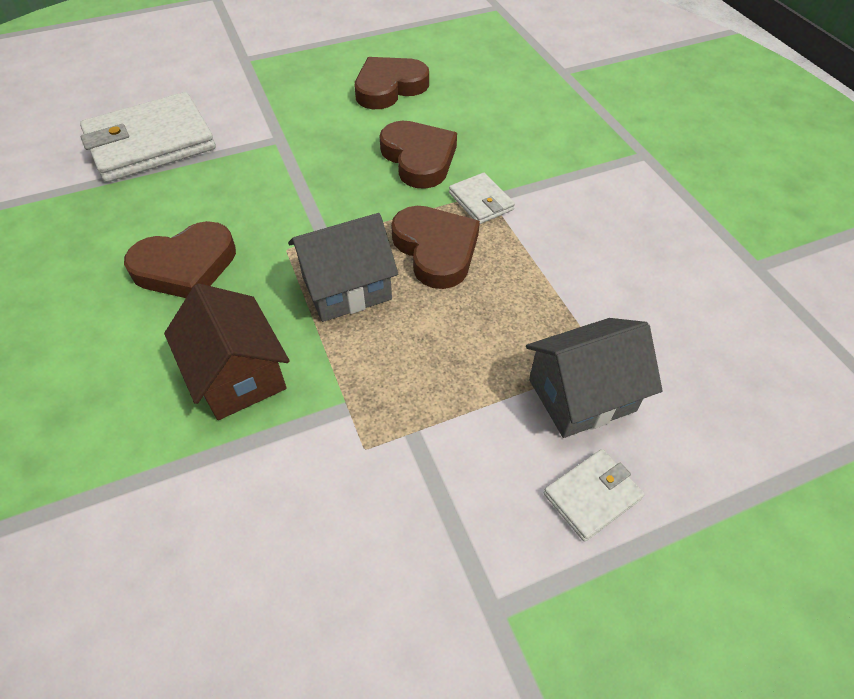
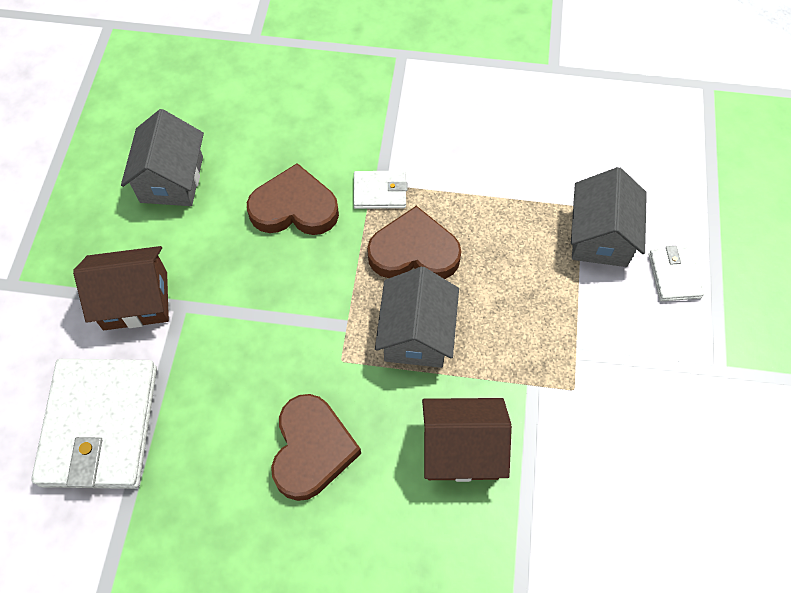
camera: 60 degrees left, 10 degrees up
brown heart [355,57,429,109] -> grey house [121,109,204,206]
none -> brown house [73,246,169,330]

